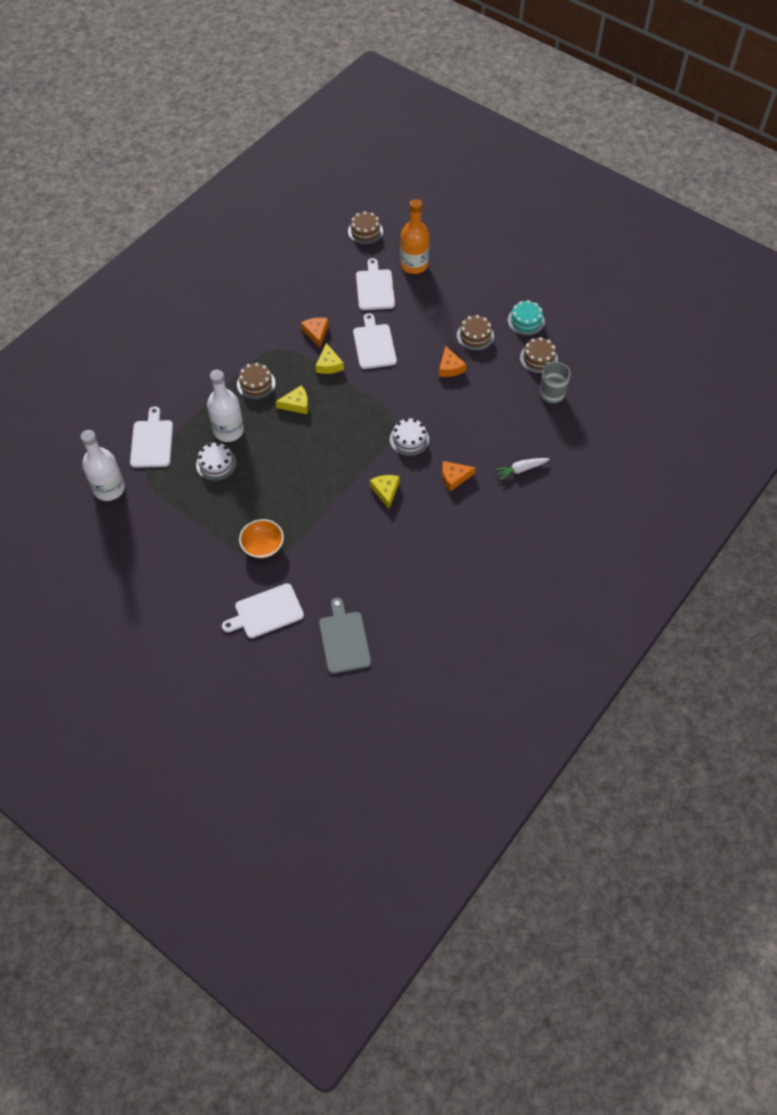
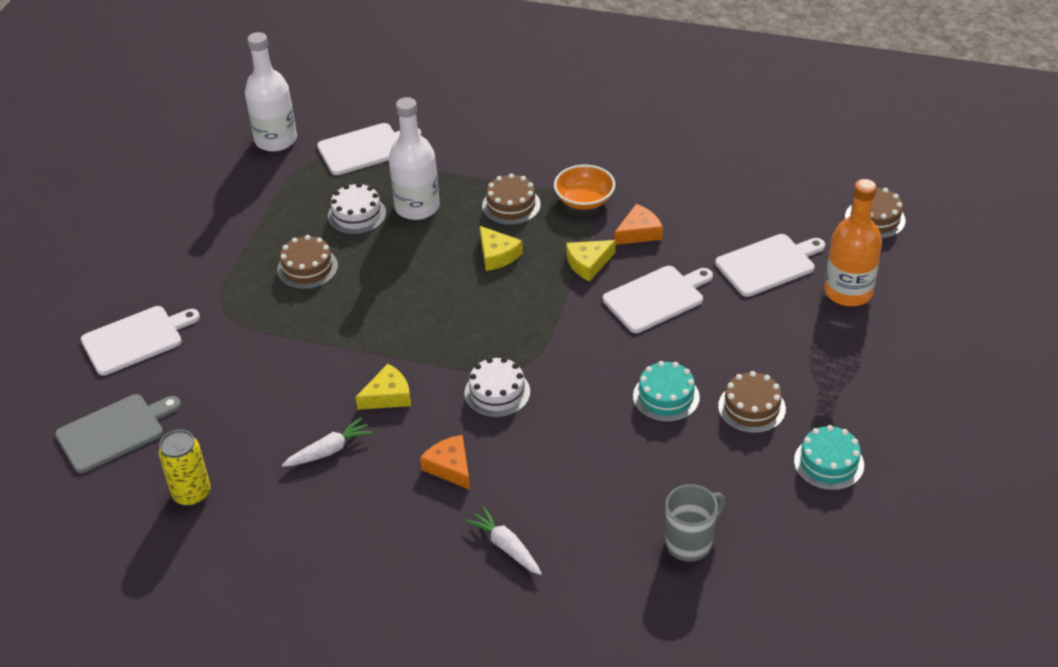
camera: 70 degrees right, 15 degrees down
white cutting board [222,583,304,638] -> white cutting board turned 105 degrees clockwise [81,306,200,376]
orange bowl [239,519,284,558] -> orange bowl moved to [554,165,615,210]
orange cheese [439,346,466,377] -> turquoise cake [633,361,700,422]
brown cake [520,337,558,373] -> brown cake moved to [277,235,338,289]
none -> yellow can [158,430,211,506]
none -> white carrot [282,417,373,467]

